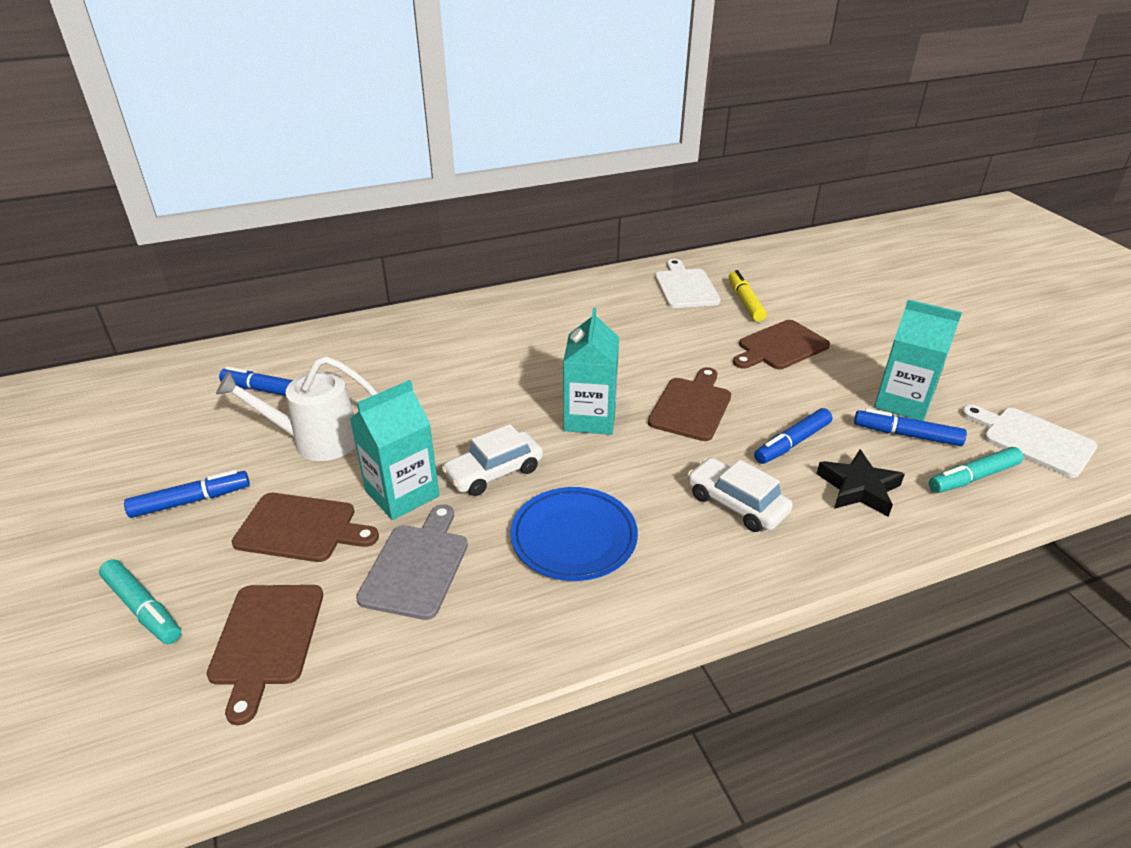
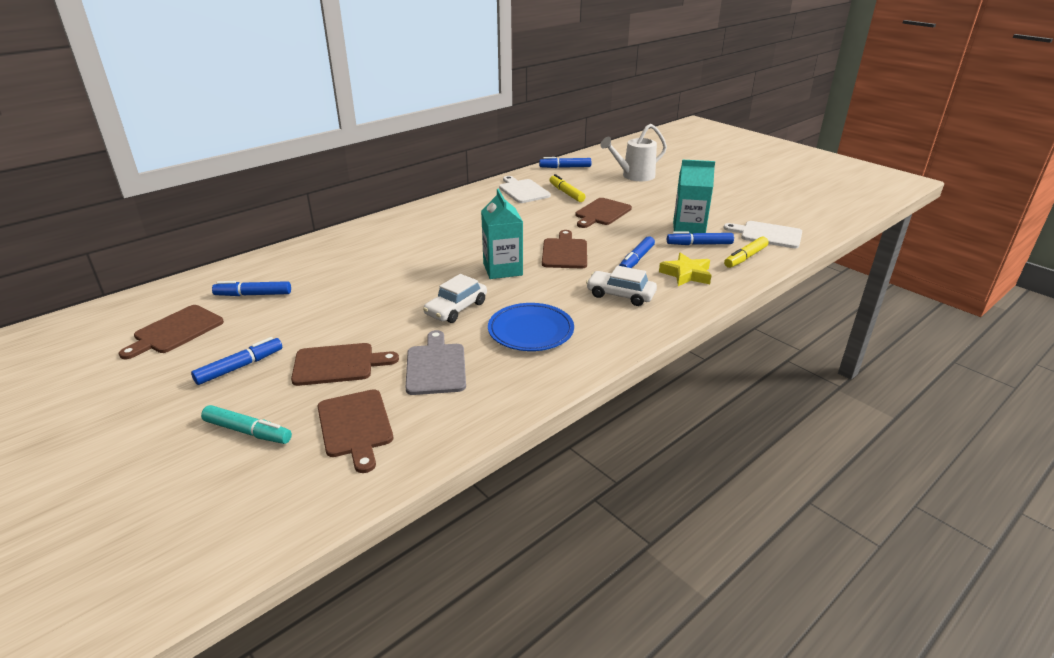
camera: 20 degrees left, 5 degrees down
white watering can [216,356,378,461] -> white watering can moved to [600,124,667,181]
turquoise carton [350,380,439,520] -> none
black star [817,449,905,517] -> yellow star [659,253,712,286]
turquoise marker [929,447,1023,493] -> yellow marker [724,237,769,268]
none -> brown cutting board [119,305,224,359]
none -> blue marker [539,157,591,168]

